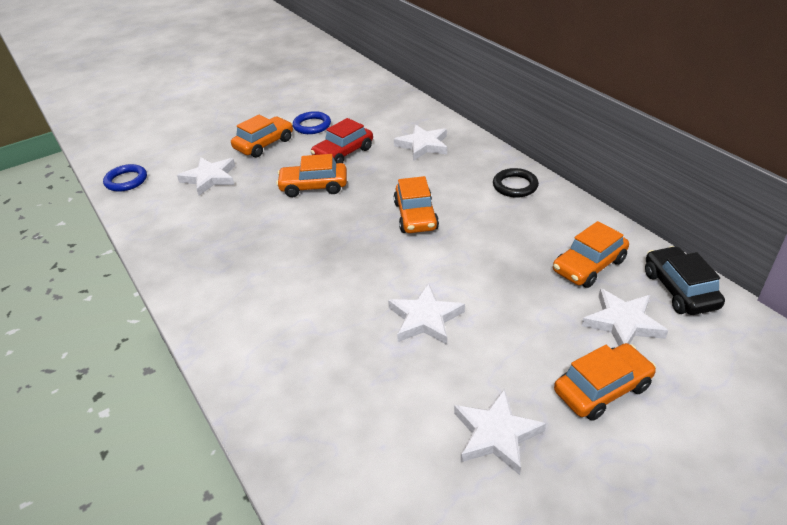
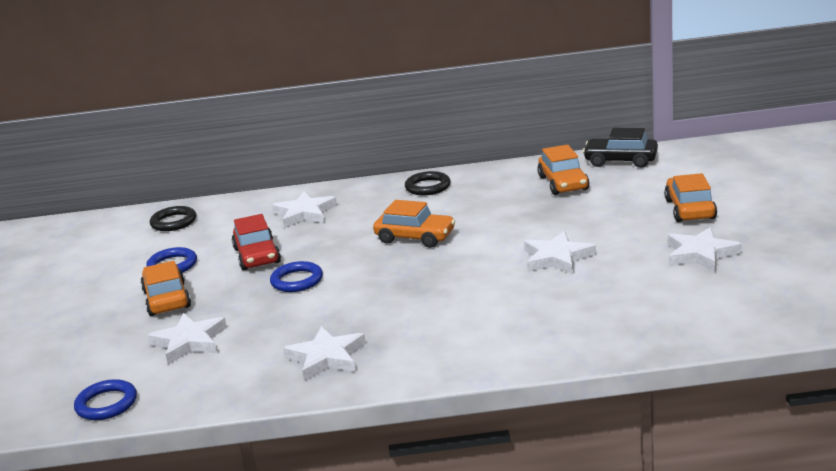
camera: 60 degrees left, 15 degrees down
orange car [276,154,347,197] -> blue ring [270,261,323,292]
white star [582,288,668,346] -> white star moved to [283,326,366,381]
none -> black ring [150,206,196,231]

